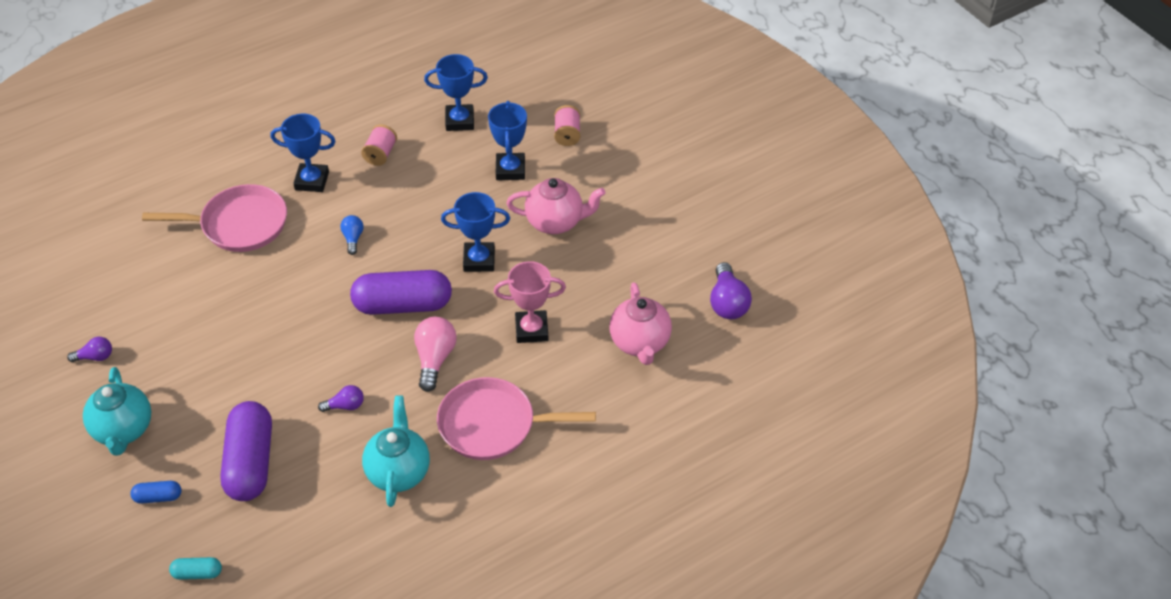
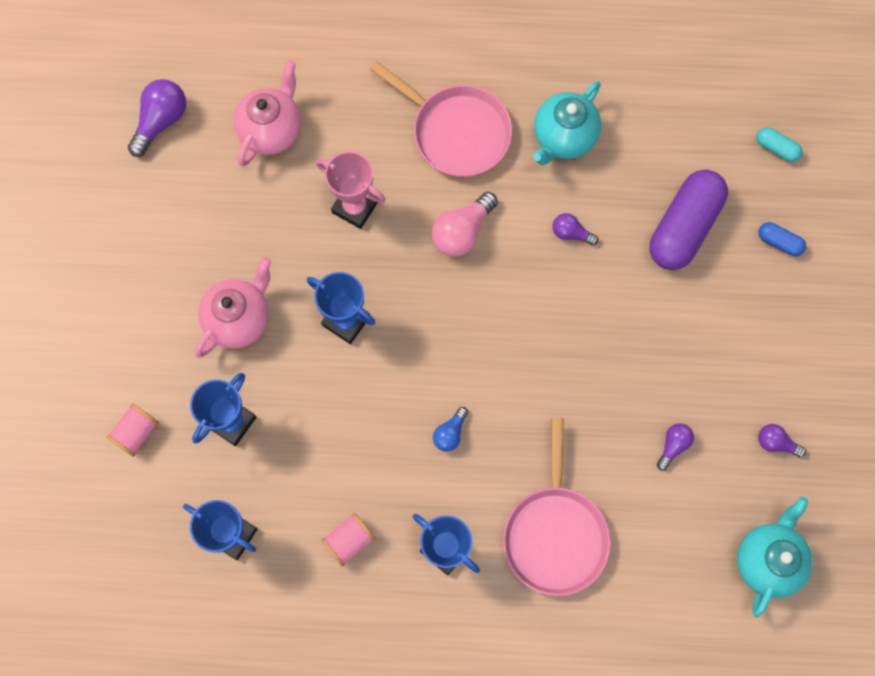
camera: 145 degrees left, 25 degrees up
turquoise teapot [83,367,151,456] -> turquoise teapot moved to [737,497,813,617]
pink pan [142,184,287,252] -> pink pan turned 120 degrees counterclockwise [503,418,611,596]
purple capsule [350,270,452,315] -> none
pink teapot [506,178,606,234] -> pink teapot turned 90 degrees clockwise [195,257,271,357]
none -> purple light bulb [657,423,694,471]

